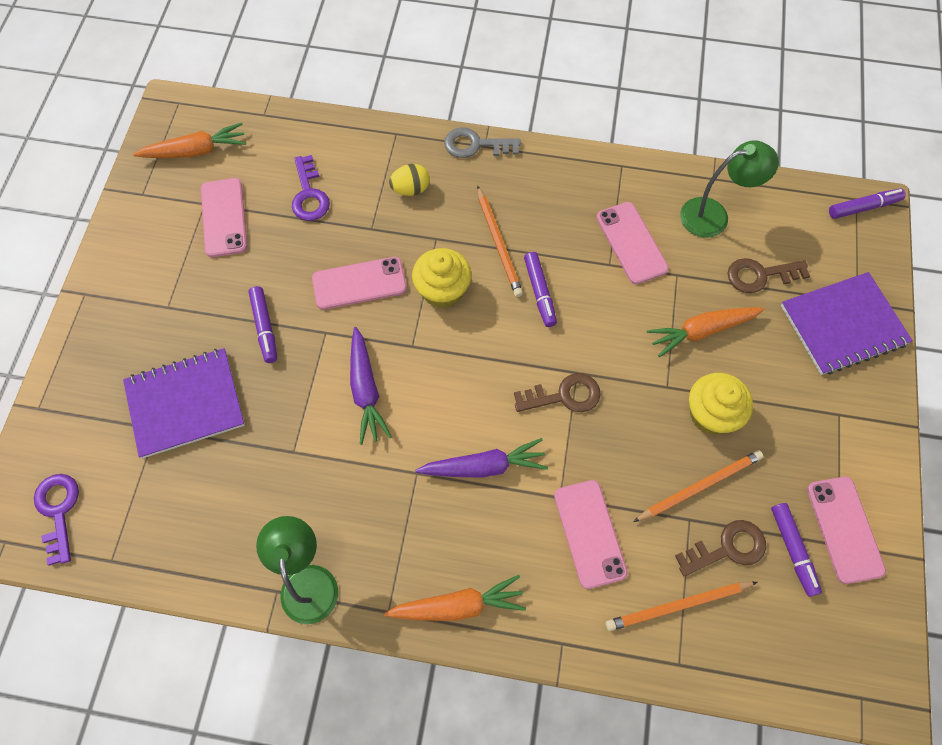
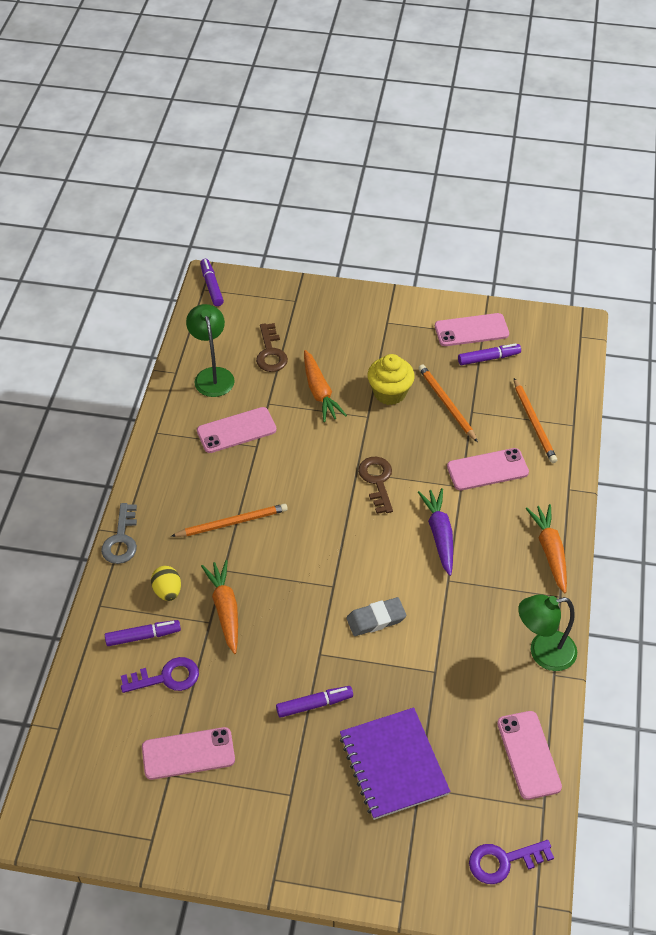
camera: 90 degrees left, 15 degrees down
orange carrot [133,123,246,158] -> orange carrot moved to [201,560,238,654]
pink phone [312,257,407,310] -> pink phone moved to [497,711,562,800]
purple carrot [350,327,392,445] -> grey eraser [346,597,406,636]
yellow cupcake [412,248,471,308] -> none
purple marker [524,252,557,327] -> purple marker moved to [105,620,181,646]
brown key [675,520,766,576] -> none
purple notebook [781,272,913,375] -> none

